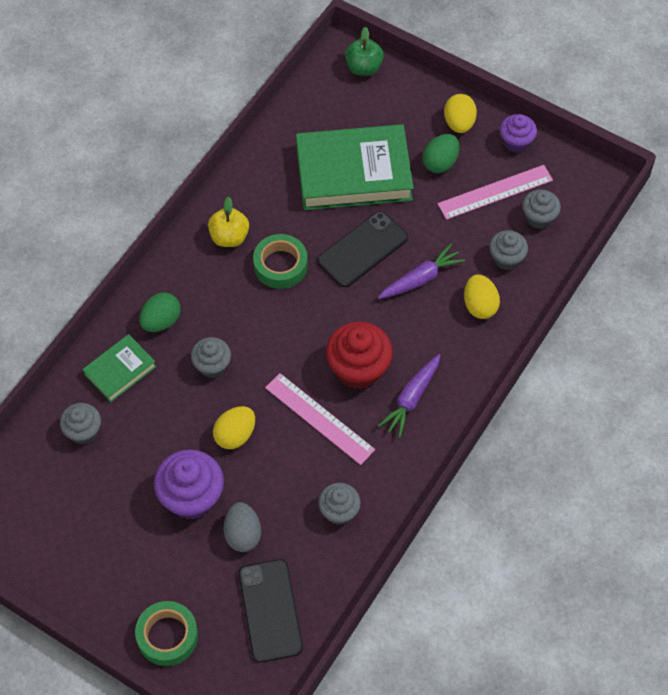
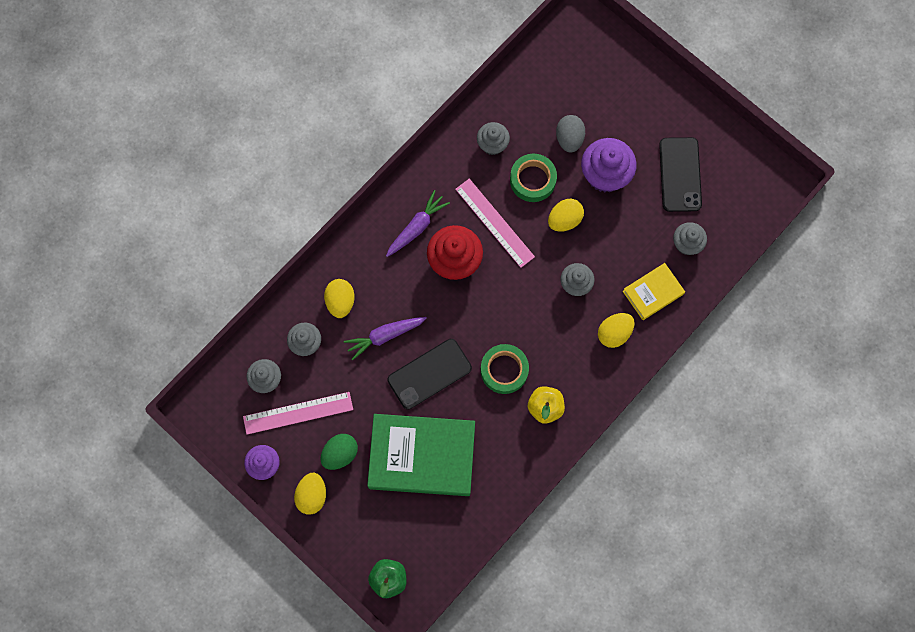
camera: 170 degrees left, 15 degrees up
green book [83,334,157,403] -> yellow book [623,263,685,320]
green tape [135,601,198,666] -> green tape moved to [510,154,557,202]
green egg [139,292,181,332] -> yellow egg [598,313,635,348]
black phone [238,559,303,662] -> black phone moved to [659,137,702,212]

